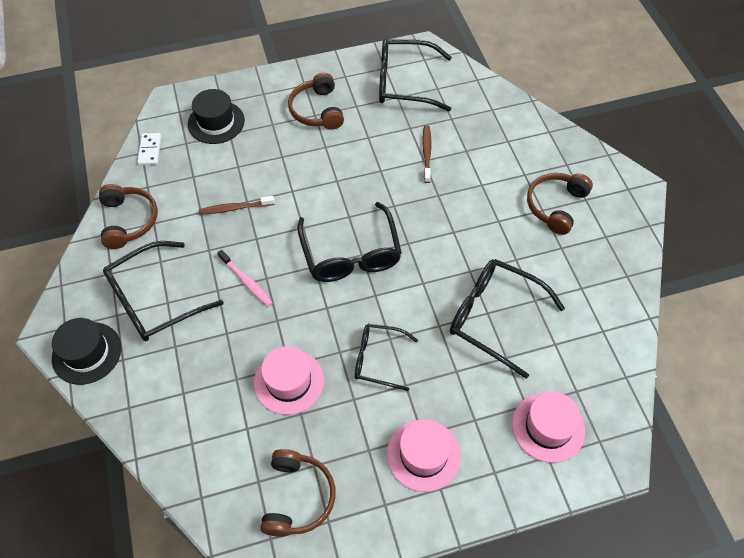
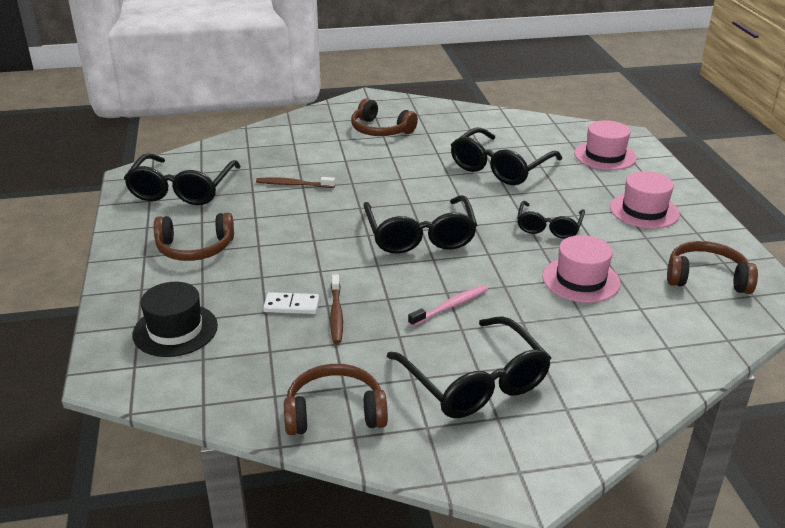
camera: 85 degrees left, 25 degrees down
black hat [52,318,121,385] -> none
white domino [137,133,161,165] -> white domino moved to [263,292,320,314]
black glasses [297,202,402,282] -> black glasses turned 90 degrees clockwise [363,195,477,254]

